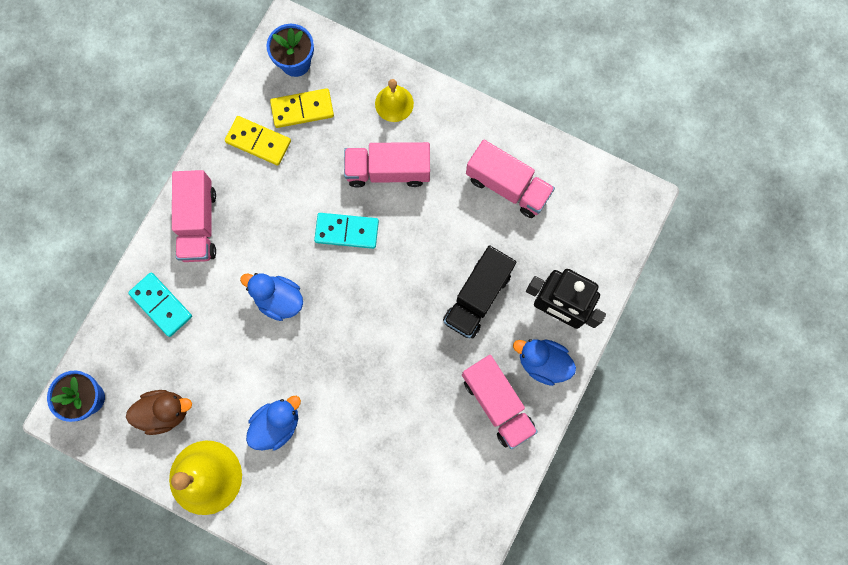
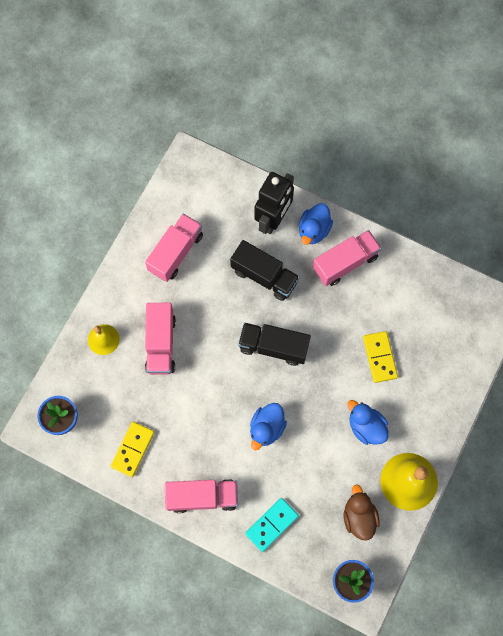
camera: 90 degrees left, 5 degrees down
yellow domino [270,88,334,128] -> yellow domino moved to [363,331,398,383]
turquoise domino [314,213,379,249] -> none
none -> black truck [238,323,311,366]

